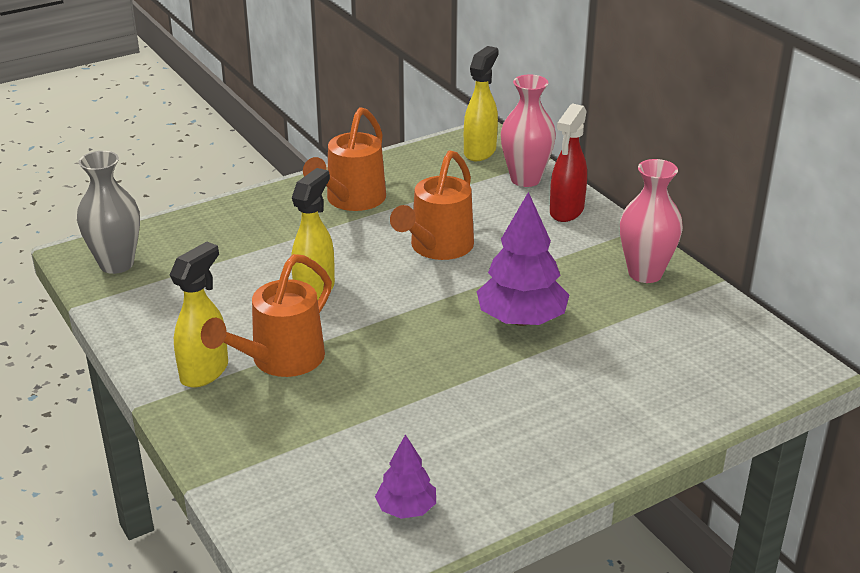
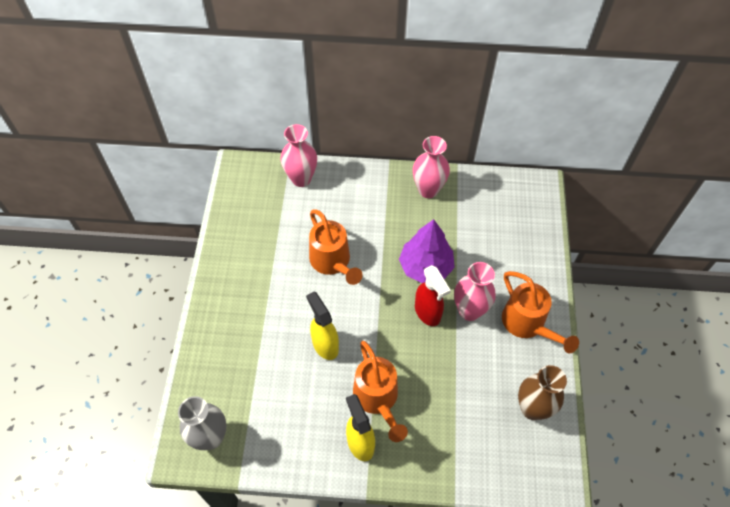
camera: 55 degrees left, 25 degrees up
orange watering can [303,107,386,211] -> orange watering can moved to [502,271,579,354]
purple tree [375,434,436,519] -> brown vase [518,365,567,420]
yellow spray bottle [464,46,499,161] -> none
red spray bottle [550,103,587,222] -> red spray bottle moved to [415,265,451,326]
none -> pink vase [454,262,496,321]

